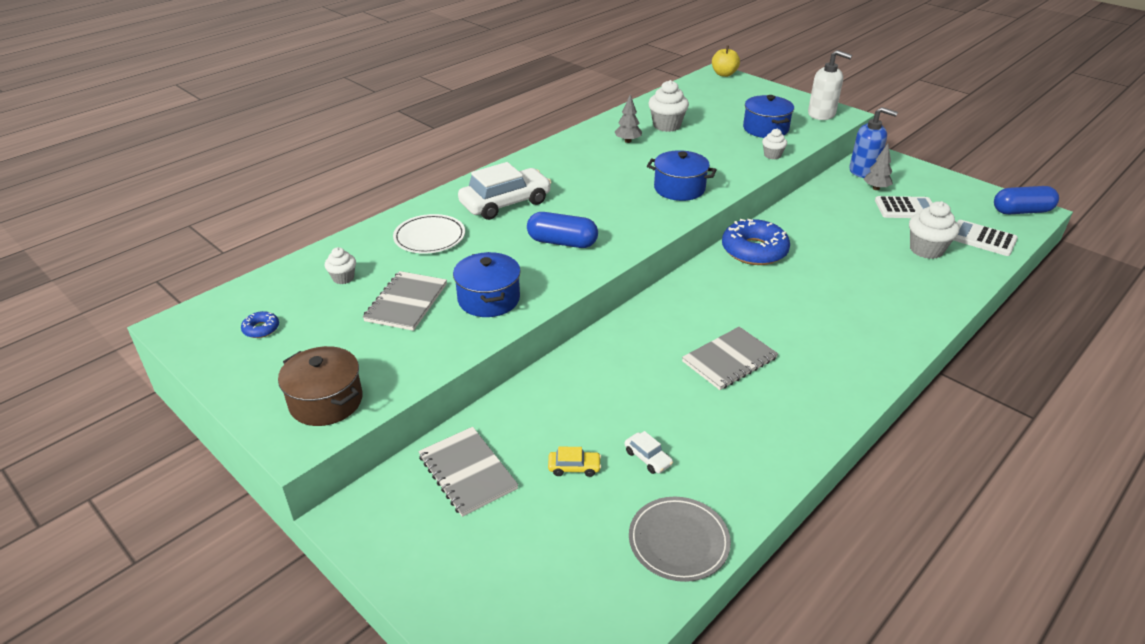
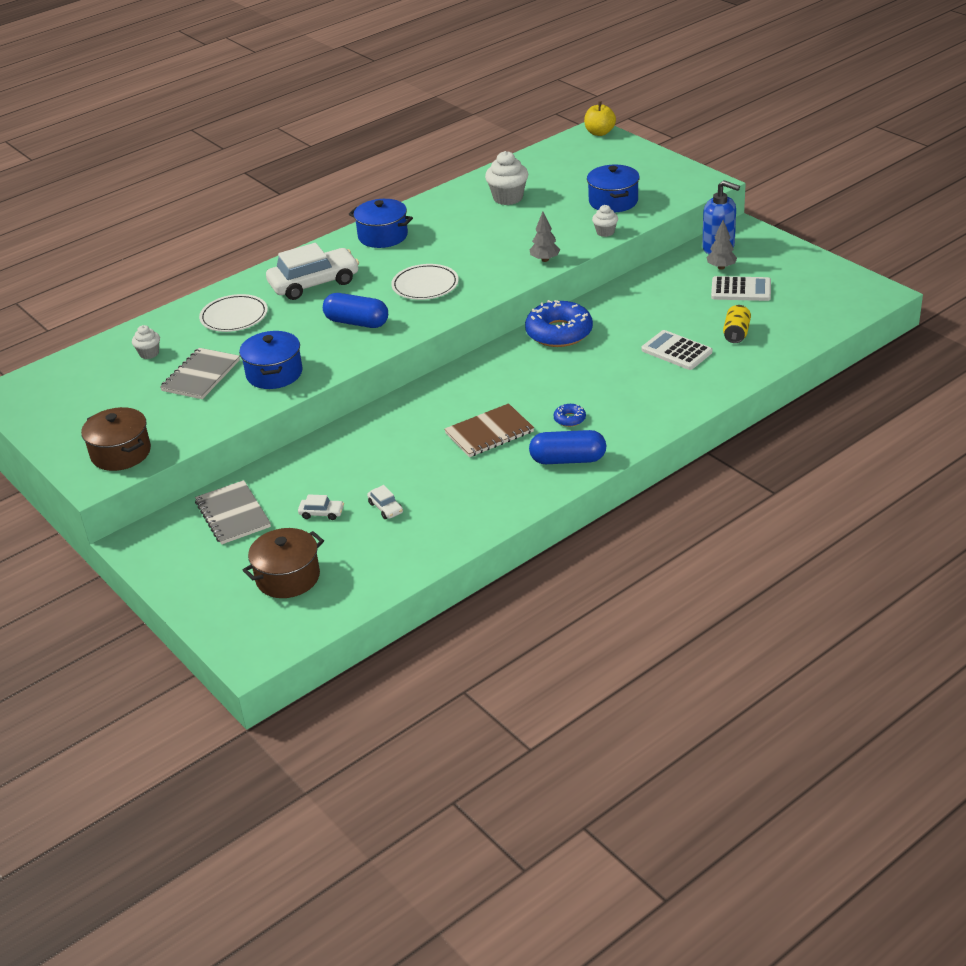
camera: 10 degrees right, 0 degrees up
blue donut [241,311,279,338] -> blue donut moved to [554,404,586,427]
yellow car [548,447,601,477] -> white car [298,494,344,520]
grey tree [615,95,642,143] -> grey tree moved to [530,211,560,262]
grey plate [629,497,731,582] -> none
blue pot [647,150,717,201] -> blue pot moved to [349,199,413,248]
grey notebook [682,327,778,390] -> brown notebook [444,403,534,457]
white soap dispenser [808,50,852,120] -> none
white cupcake [909,201,959,259] -> yellow can [723,305,751,343]
white calculator [953,220,1018,256] -> white calculator moved to [641,330,712,370]
blue capsule [994,186,1059,214] -> blue capsule moved to [529,430,606,464]
none -> brown pot [242,528,324,598]
none -> white plate [391,264,459,300]

